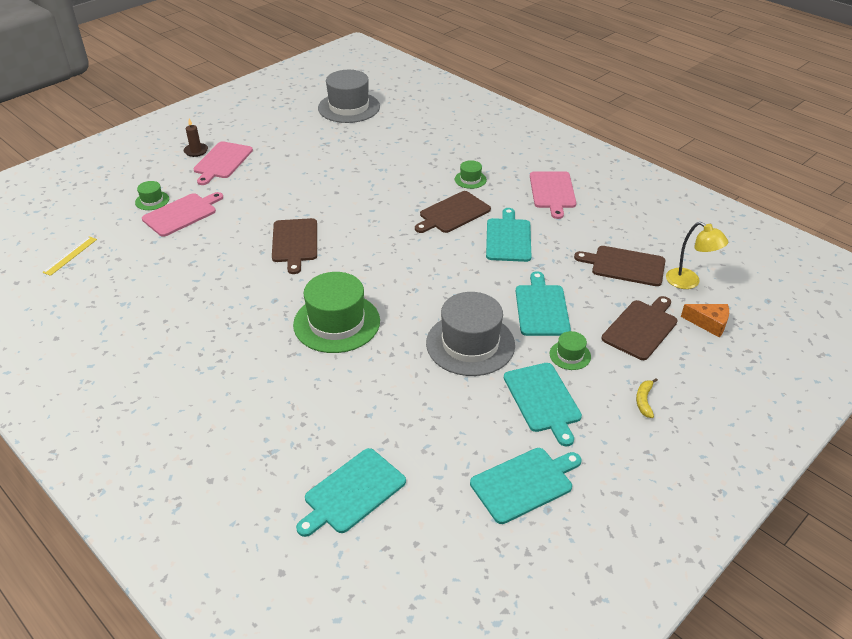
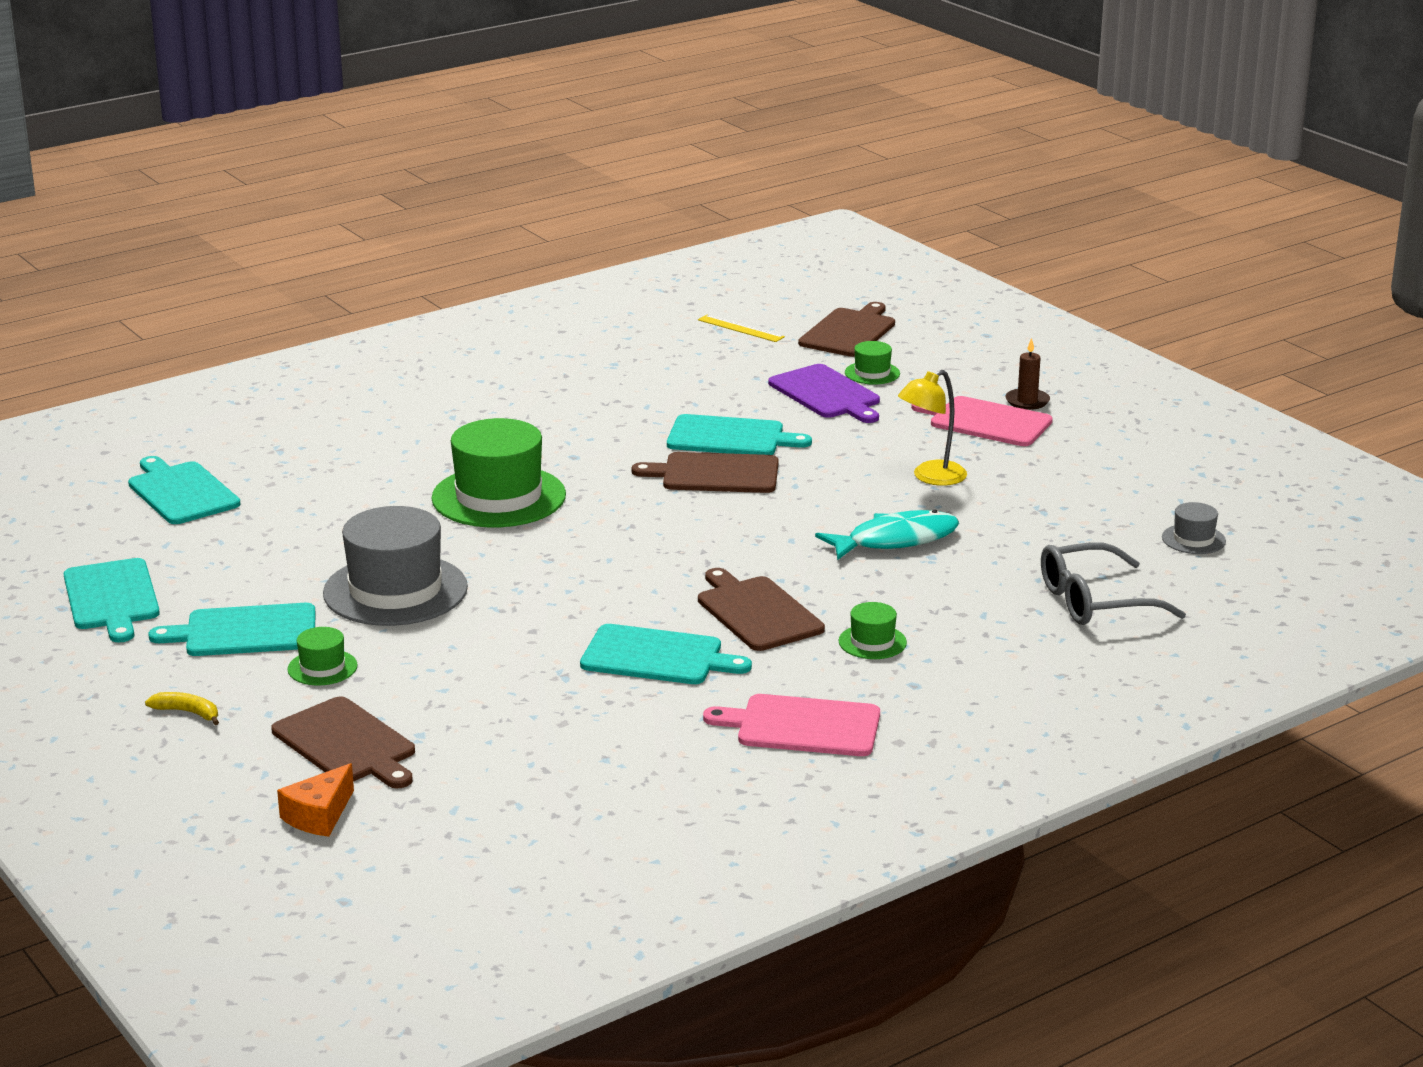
camera: 100 degrees right, 15 degrees down
pink cutting board [142,192,223,237] -> purple cutting board [768,364,880,423]
grey hat [318,70,380,123] -> grey hat [1162,502,1226,554], size x0.46
turquoise cutting board [516,271,571,336] -> turquoise cutting board moved to [667,414,812,455]
brown cutting board [574,246,665,286] -> brown cutting board moved to [798,302,895,357]
yellow lamp [666,222,728,289] -> yellow lamp moved to [898,370,967,486]
none -> turquoise fish [815,510,959,560]
none -> grey glasses [1041,542,1186,625]

